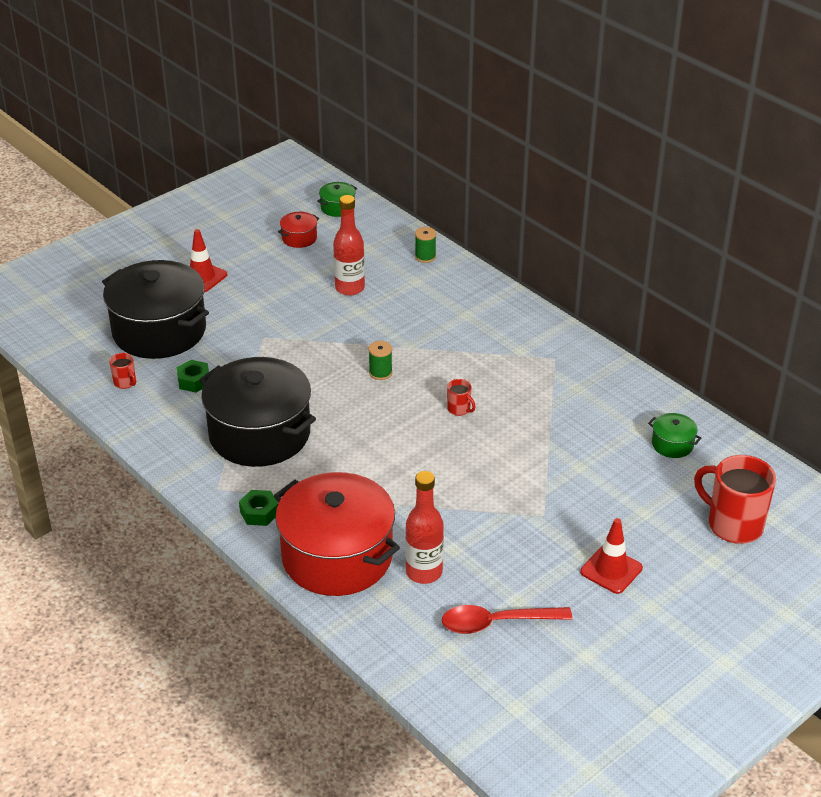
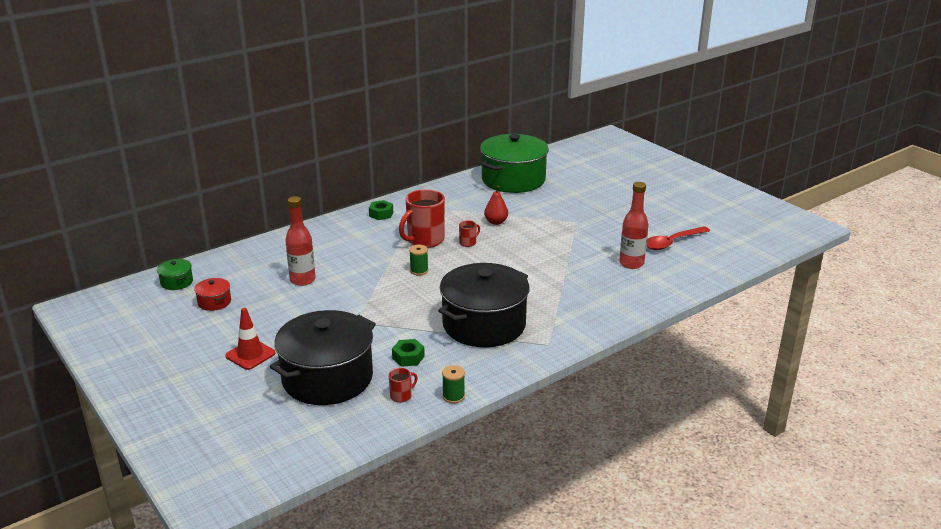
camera: 85 degrees left, 10 degrees down
green nut [239,490,278,526] -> green nut moved to [369,200,393,220]
red pot [274,472,400,596] -> none
green spool [415,227,436,263] -> green spool moved to [442,365,465,404]
red spoon [442,605,572,634] -> red spoon turned 60 degrees clockwise [646,226,710,250]
red traffic cone [580,518,643,594] -> none
green pot [648,413,701,458] -> green pot [480,134,549,193], size x2.45
red mug [694,455,776,544] -> red mug moved to [399,189,445,248]
none -> red pear [484,186,508,225]

